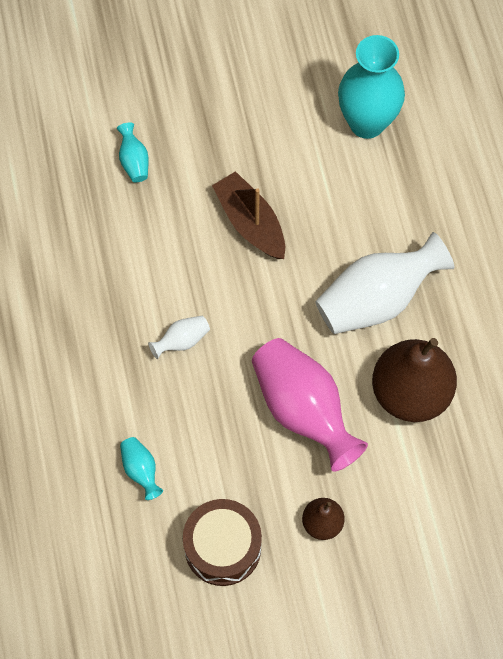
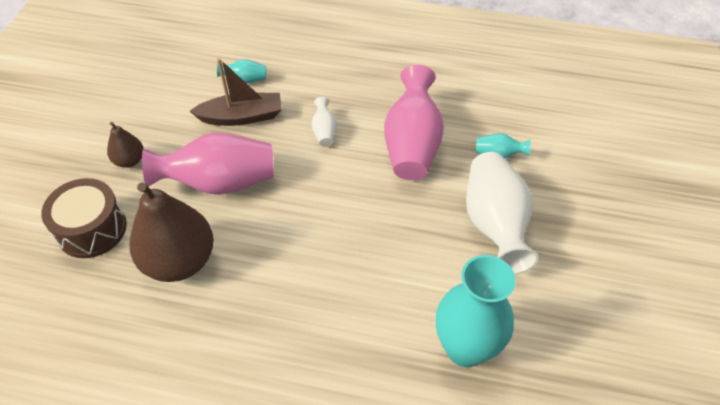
camera: 115 degrees right, 15 degrees down
brown drum [183,499,262,586] -> brown drum moved to [41,178,127,258]
brown boat [212,171,285,259] -> brown boat moved to [190,58,282,126]
white vase [315,232,454,334] -> white vase moved to [466,152,538,275]
none -> pink vase [384,65,444,180]

